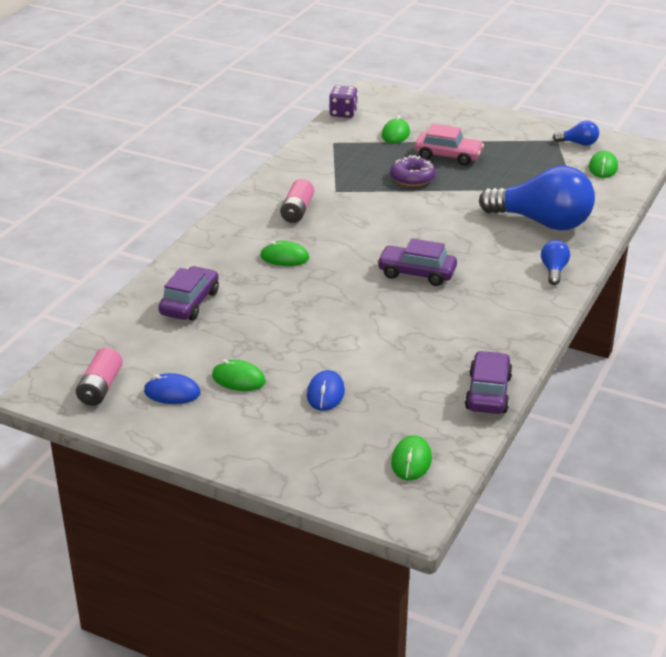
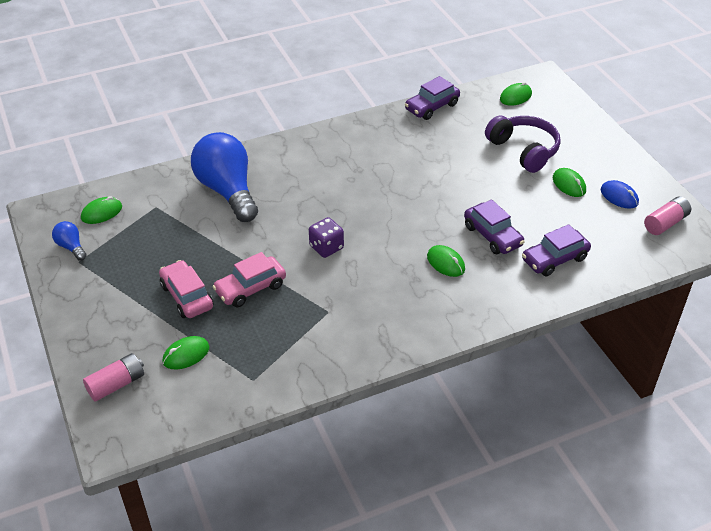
camera: 140 degrees left, 10 degrees up
pink battery [280,179,314,223] -> pink battery moved to [83,353,144,401]
blue mouse [307,370,345,411] -> purple headphones [485,116,561,173]
purple dice [329,85,358,118] -> purple dice moved to [309,217,344,258]
purple car [377,238,457,286] -> purple car moved to [464,199,525,254]
purple donut [390,155,436,187] -> pink car [212,252,286,307]
blue light bulb [541,240,570,285] -> none

